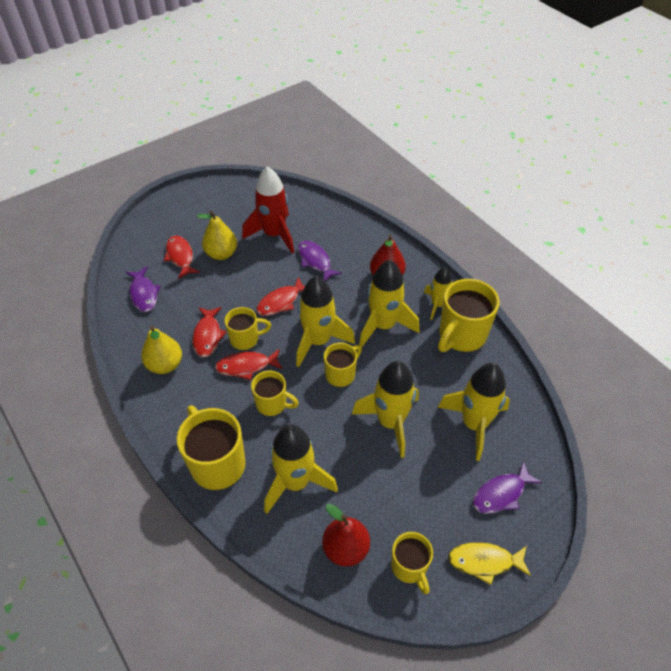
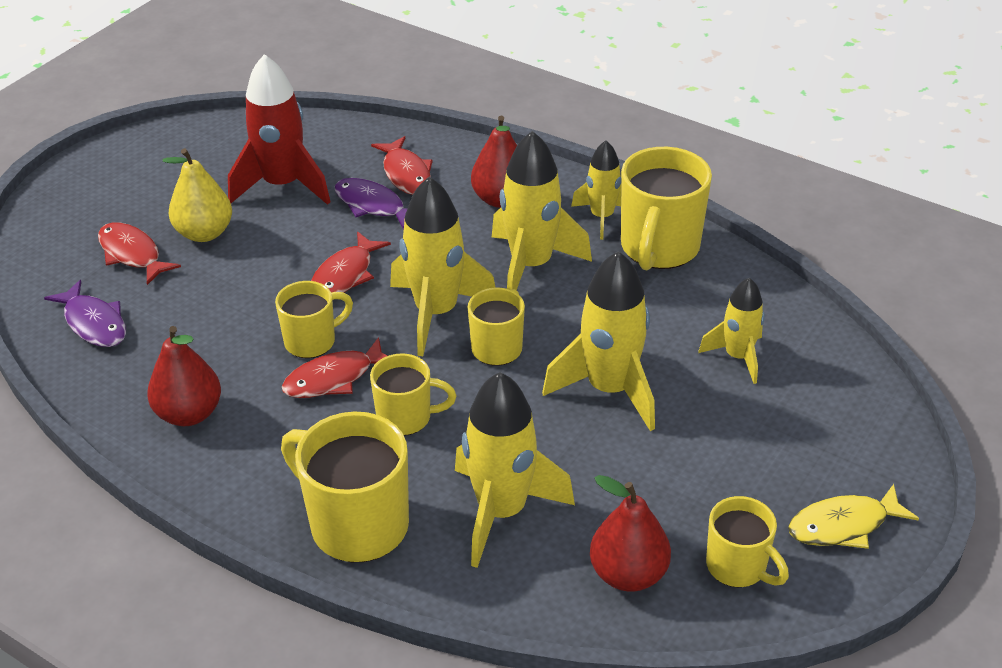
camera: 20 degrees left, 10 degrees down
yellow pear [141,326,182,374] -> red pear [147,326,221,426]
red fish [193,307,226,357] -> red fish moved to [371,136,433,195]
yellow rocket [438,363,510,461] -> yellow rocket [698,277,765,384], size x0.60
purple fish [473,462,542,514] -> none

